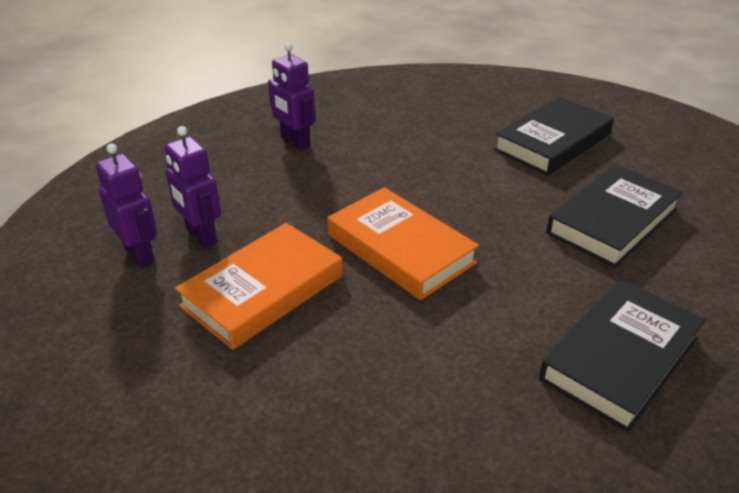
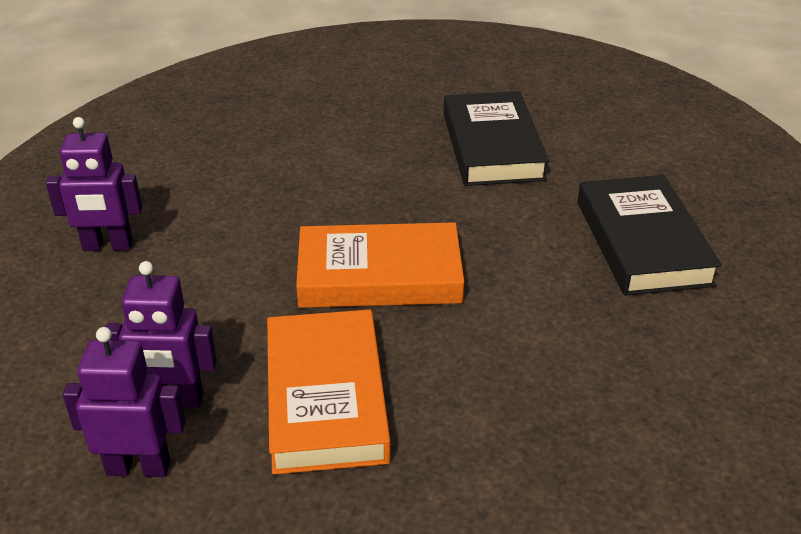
camera: 50 degrees left, 0 degrees up
black book [494,96,614,175] -> none

